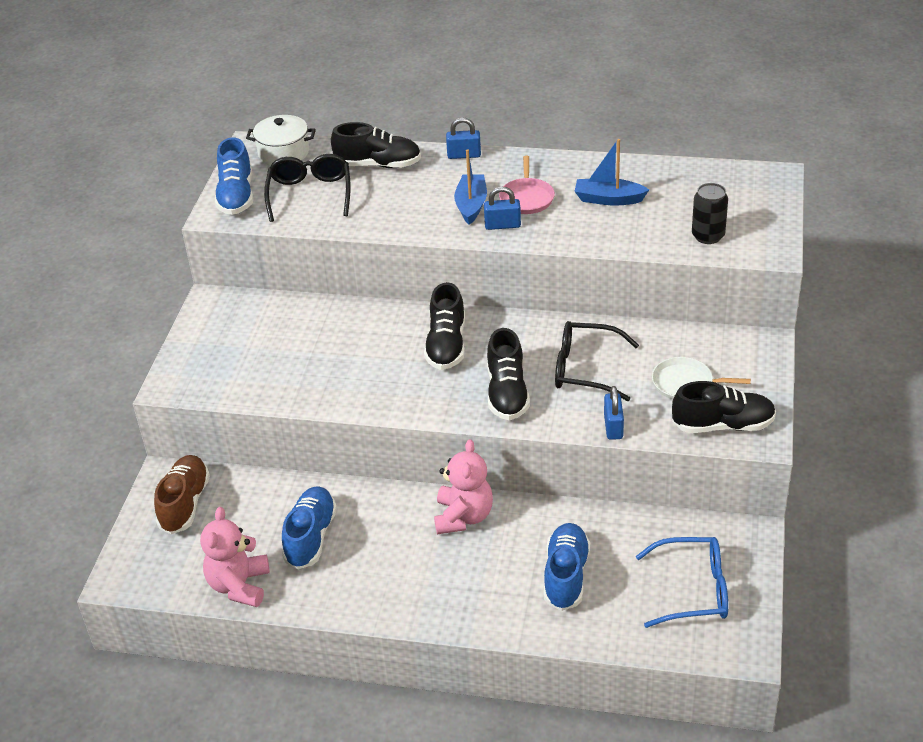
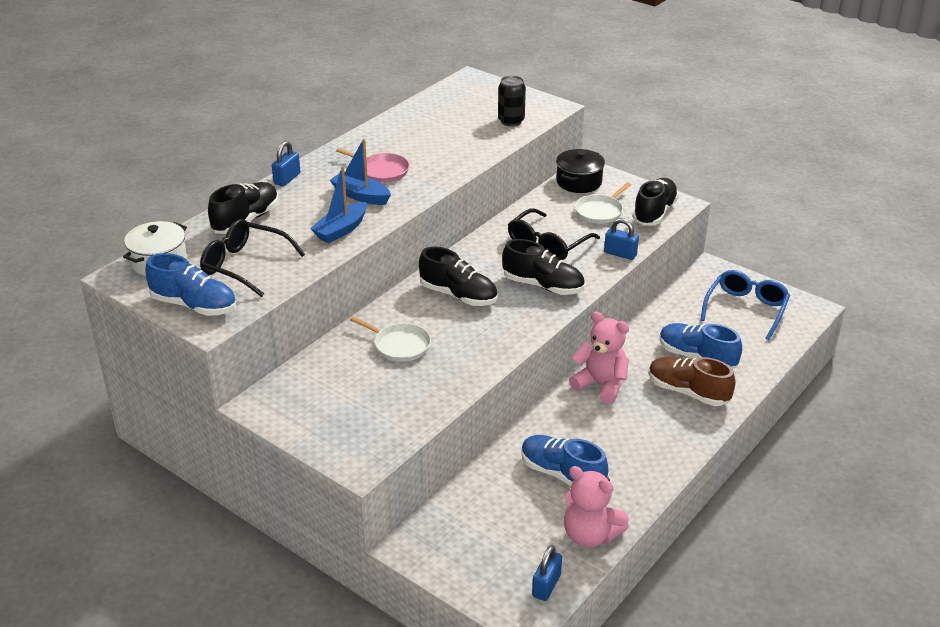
camera: 65 degrees left, 5 degrees down
brown shoe [154,455,210,534] -> brown shoe moved to [649,357,736,406]
blue padlock [484,187,521,230] -> blue padlock moved to [532,545,562,601]
blue boat [574,139,649,206] -> blue boat moved to [310,166,367,243]
none -> white pan [350,316,431,362]
none -> black pot [556,149,605,193]

